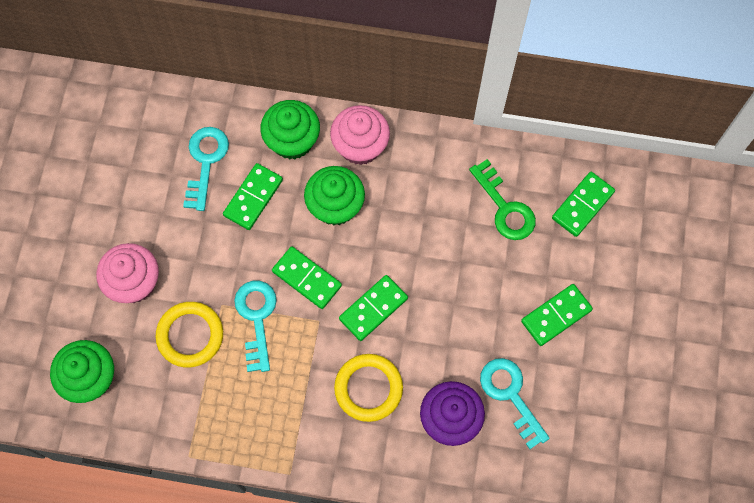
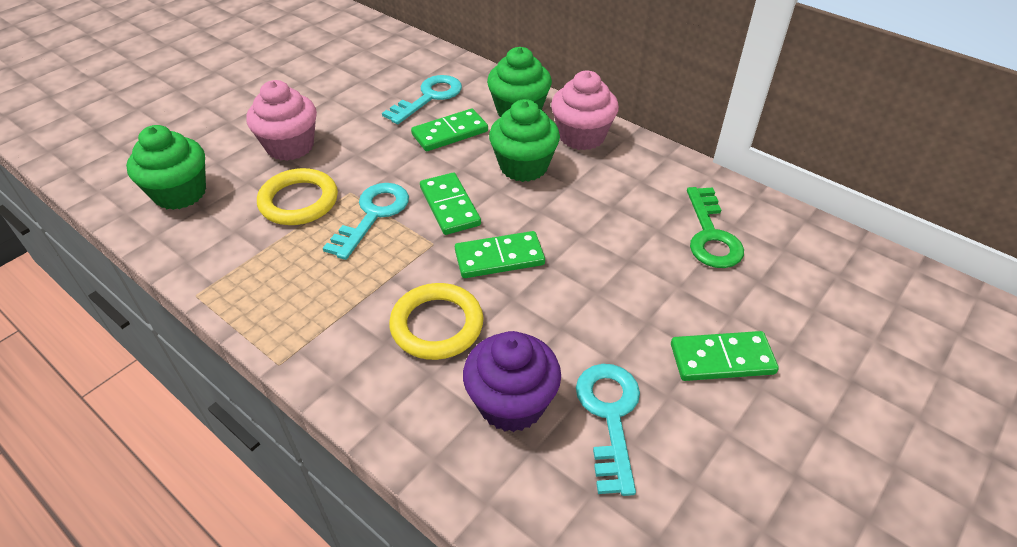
camera: 30 degrees right, 25 degrees down
green domino [552,172,615,237] -> none

